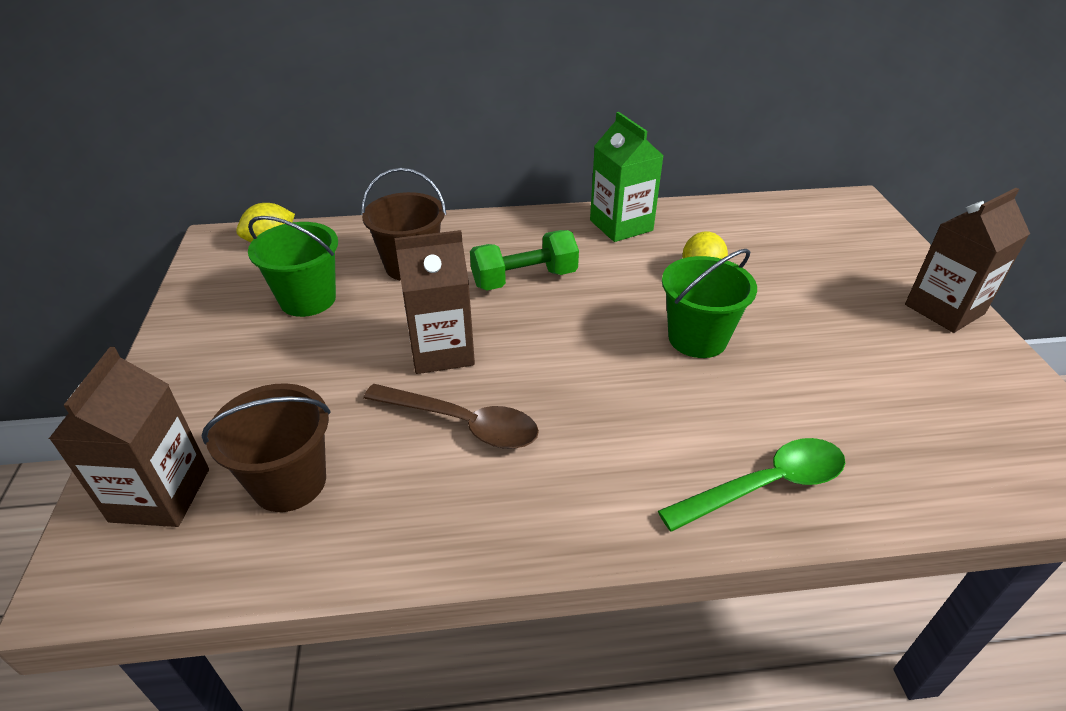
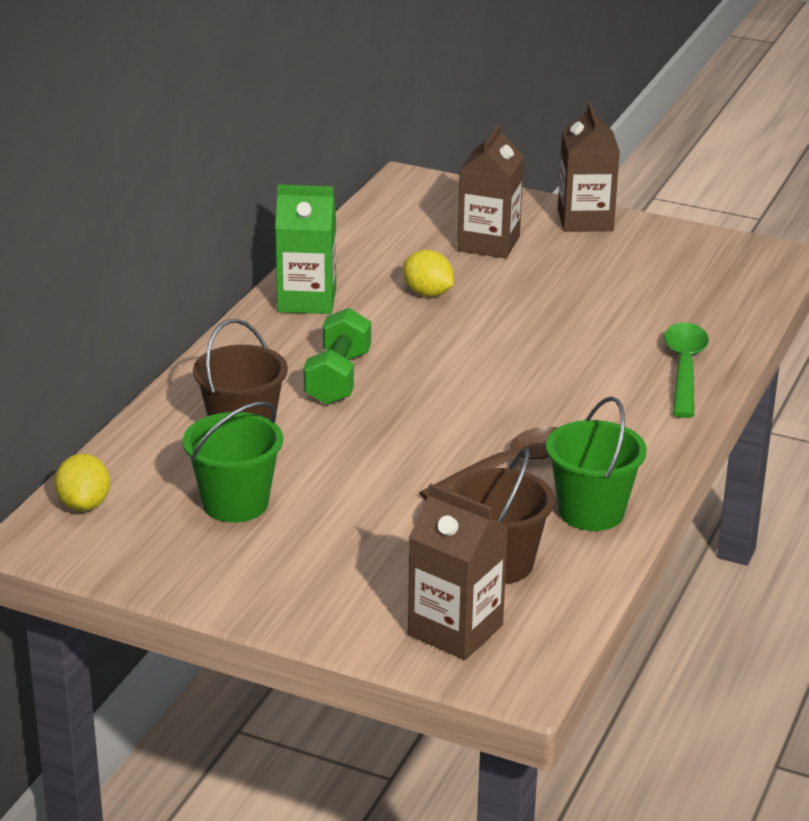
camera: 60 degrees left, 10 degrees down
brown carton [394,230,475,374] -> brown carton moved to [457,124,524,258]
green bucket [662,249,757,358] -> green bucket moved to [546,396,647,531]

